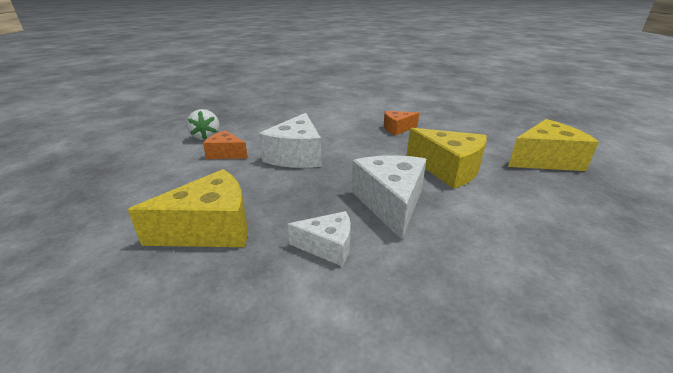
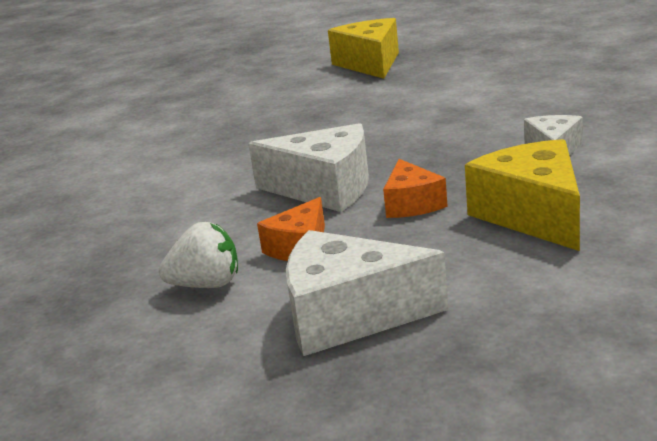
camera: 80 degrees left, 5 degrees down
white cheese [352,155,426,240] -> white cheese moved to [286,230,448,356]
orange cheese [384,111,419,135] -> orange cheese moved to [383,159,448,218]
yellow cheese [407,128,487,189] -> none

